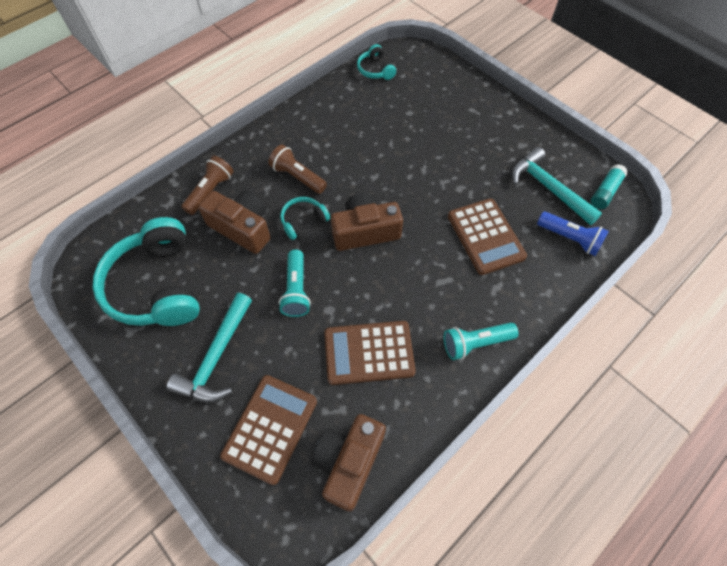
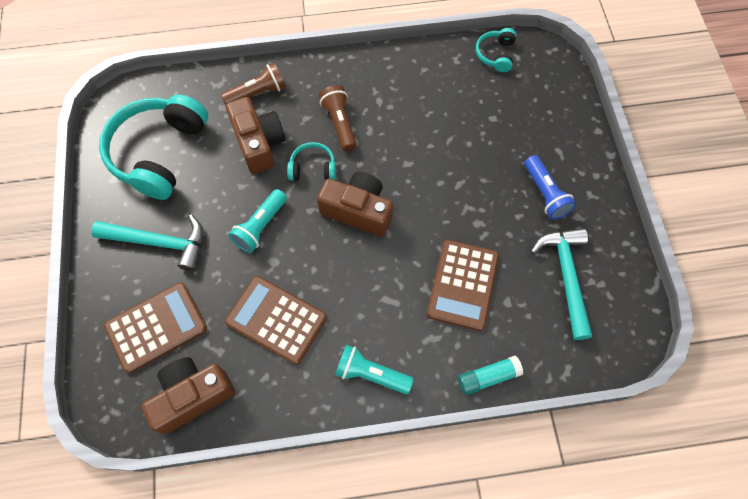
camera: 35 degrees right, 5 degrees up
turquoise hammer [166,293,252,403] -> turquoise hammer turned 135 degrees counterclockwise [91,215,203,271]
blue flashlight [537,211,609,256] -> blue flashlight moved to [524,155,576,220]
turquoise glue stick [591,164,628,209] -> turquoise glue stick moved to [458,356,524,395]

